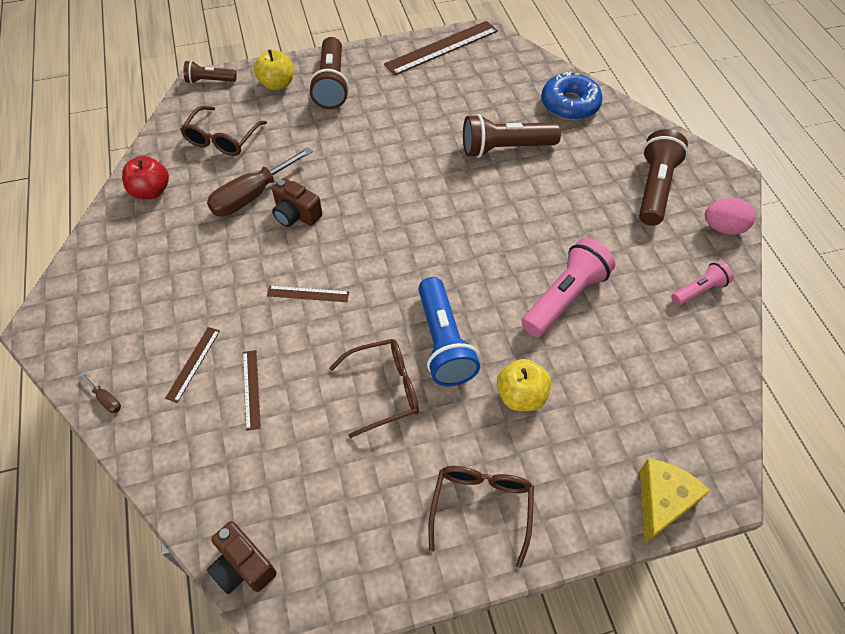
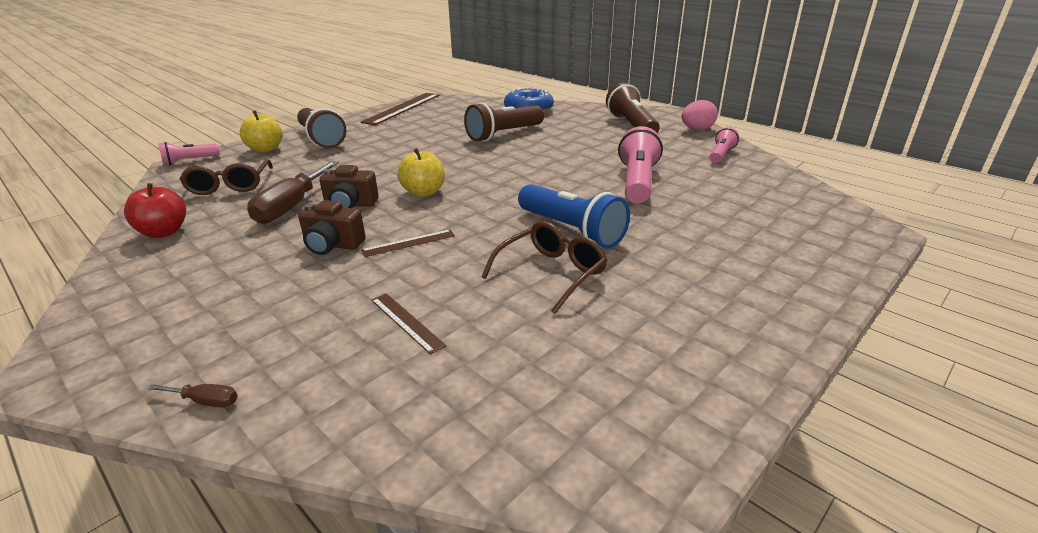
camera: 30 degrees left, 25 degrees down
brown ruler [165,327,220,403] -> none
brown flashlight [183,61,237,84] -> pink flashlight [158,142,220,165]
brown camera [207,521,277,594] -> brown camera moved to [298,200,366,255]
brown glasses [428,466,534,568] -> none
yellow apple [497,359,551,411] -> yellow apple moved to [397,148,445,197]
yellow cheese [640,459,710,544] -> none

